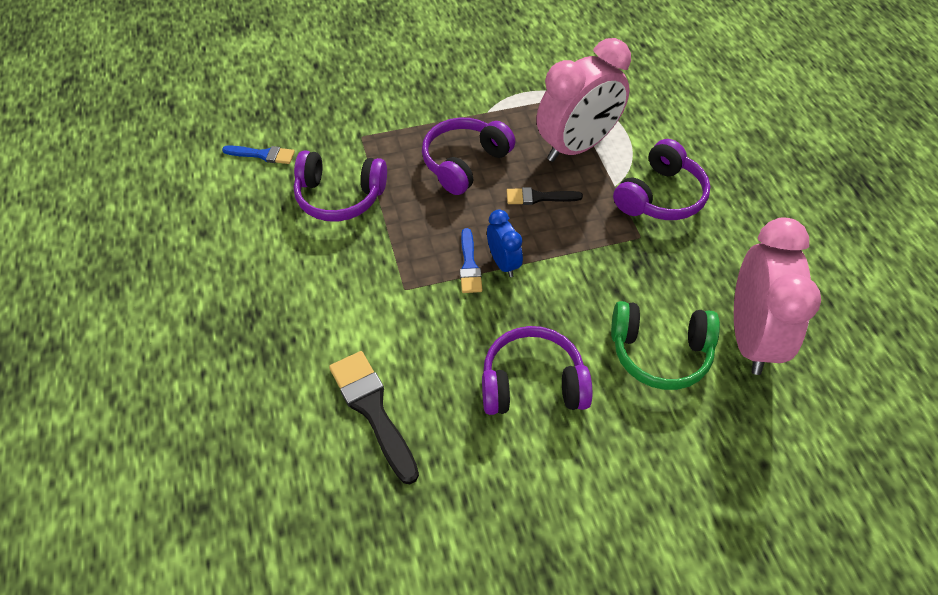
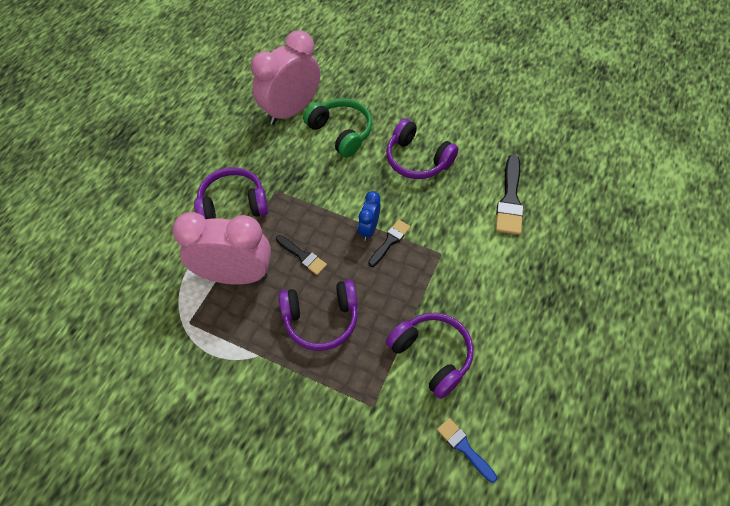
camera: 140 degrees left, 5 degrees up
blue brush [460,228,482,293] -> black brush [368,220,410,267]

